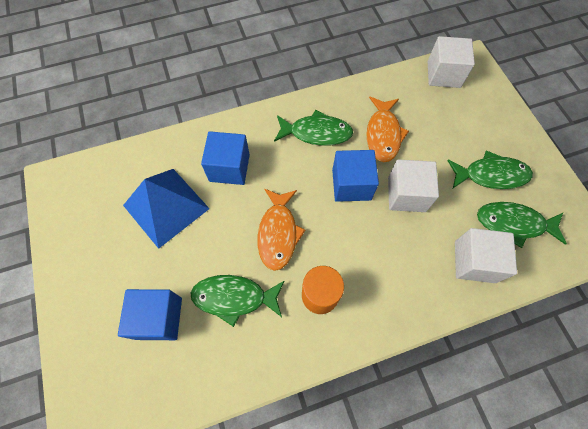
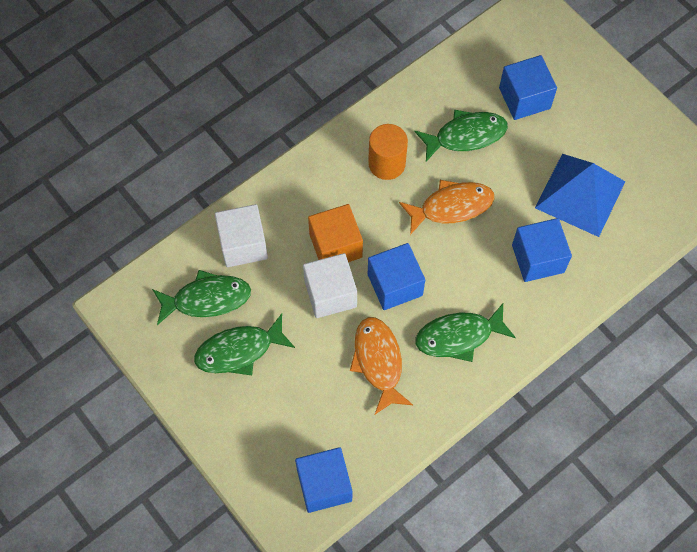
camera: 160 degrees right, 0 degrees up
orange fish [258,189,305,271] -> orange fish turned 90 degrees clockwise [399,180,494,235]
white cube [428,36,475,88] -> blue cube [295,447,352,513]
none -> orange cube [308,204,363,262]

